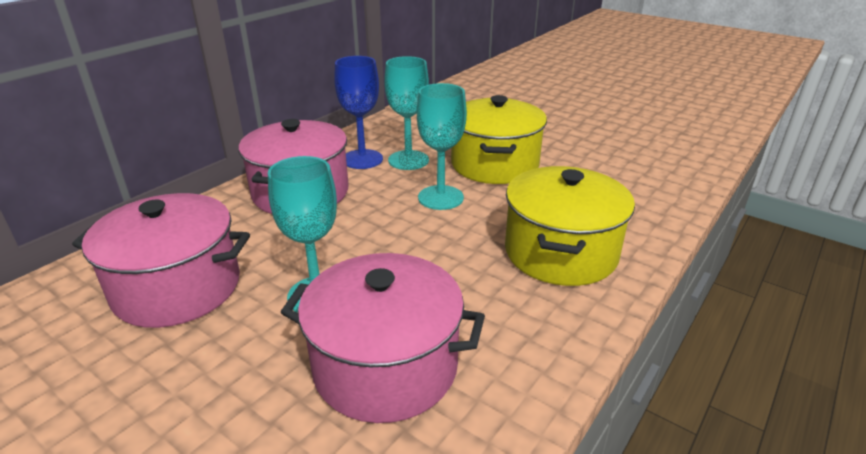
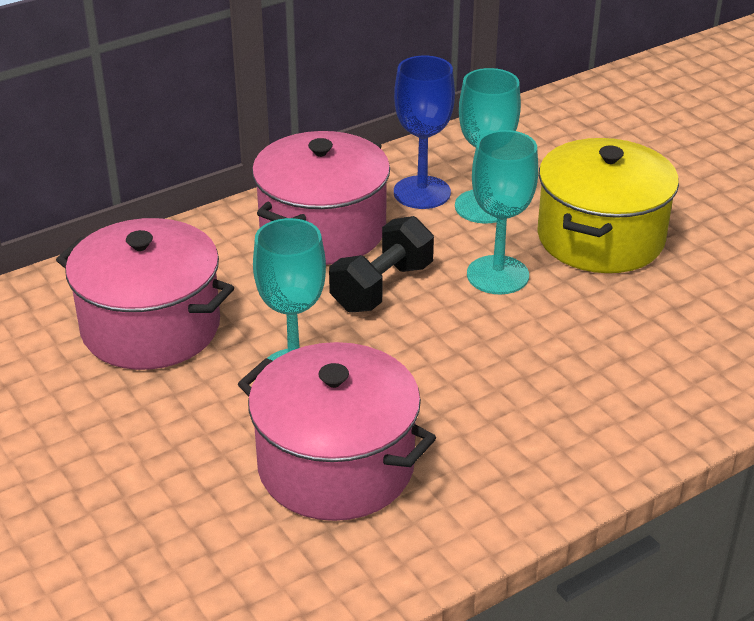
camera: 20 degrees right, 5 degrees up
yellow pot [505,166,635,286] -> none
none -> black dumbbell [329,216,434,313]

